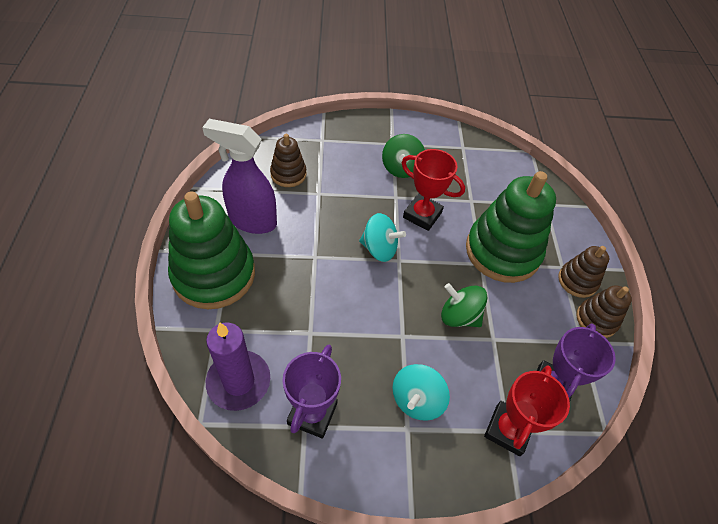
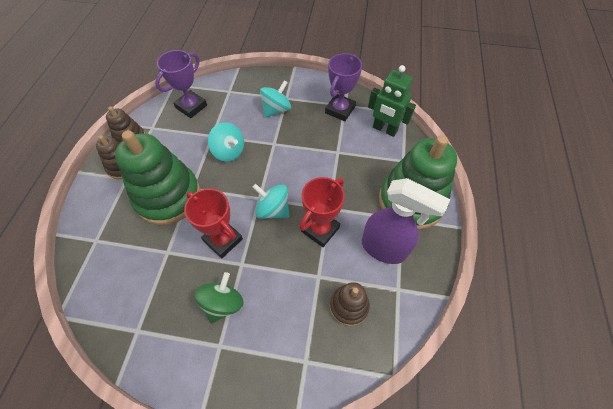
camera: 165 degrees left, 5 degrees up
purple candle [206,323,270,411] -> green robot [368,65,416,137]
green spinning top [441,283,488,327] -> turquoise spinning top [208,122,244,162]
red trophy [484,366,570,456] -> red trophy moved to [299,177,345,247]

